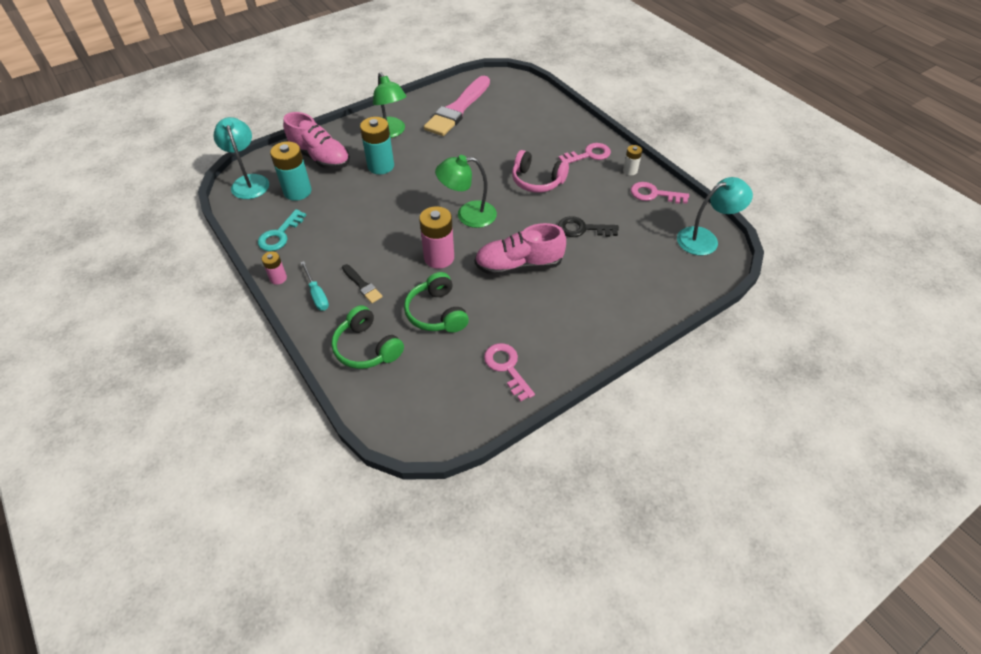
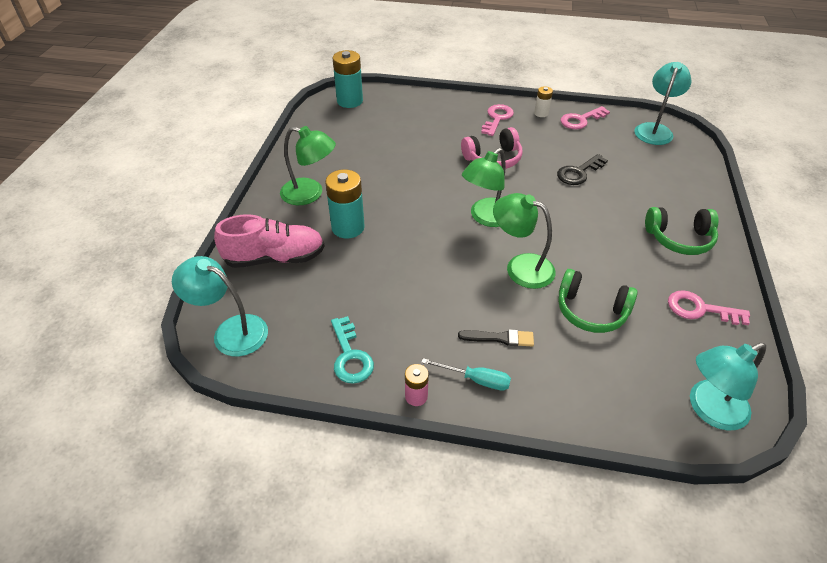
camera: 45 degrees left, 5 degrees down
turquoise battery [270,141,312,201] -> turquoise battery moved to [332,50,363,108]
green headphones [331,305,404,369] -> green headphones moved to [645,207,719,255]
pink battery [419,206,454,269] -> green lamp [493,193,556,289]
pink brush [424,76,490,136] -> none
pink shoe [475,223,566,276] -> none
none -> turquoise lamp [690,343,766,431]

